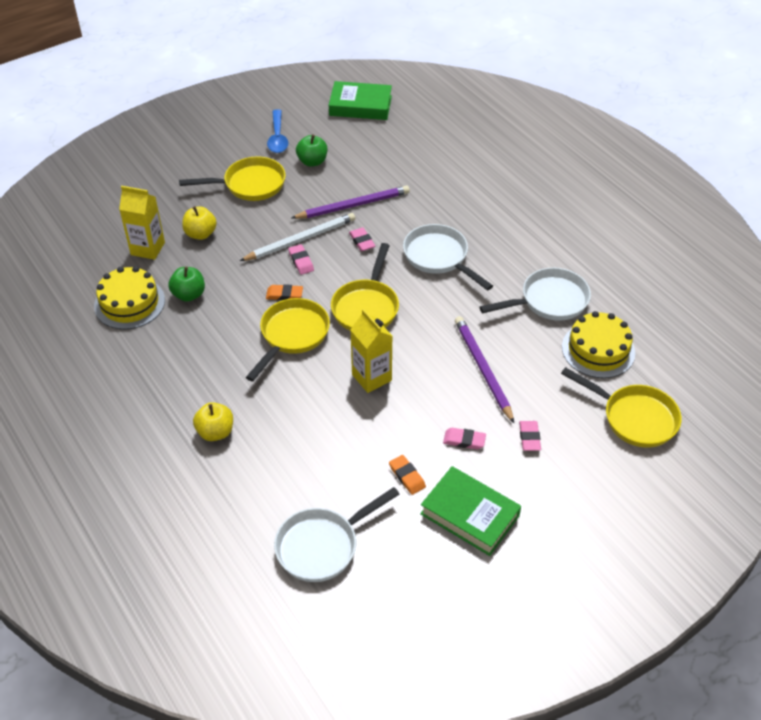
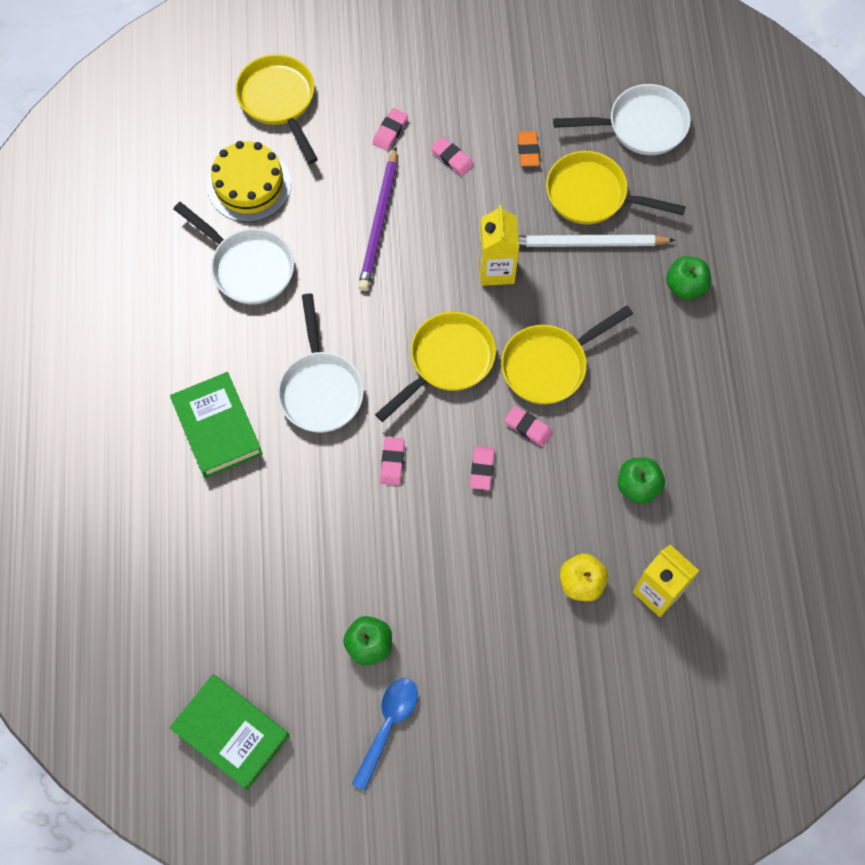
camera: 150 degrees left, 20 degrees up
yellow cake [94,266,165,329] -> none
yellow pan [179,156,286,201] -> yellow pan moved to [546,151,686,224]
yellow apple [193,402,233,441] -> green apple [666,256,711,300]
white pencil [240,213,355,261] -> white pencil moved to [519,235,675,247]
orange eraser [266,284,303,301] -> pink eraser [504,406,553,447]
purple pencil [291,186,410,219] -> none
green book [420,466,521,556] -> green book moved to [170,372,263,478]
white pan [480,268,591,321] -> white pan turned 150 degrees counterclockwise [173,202,294,305]

